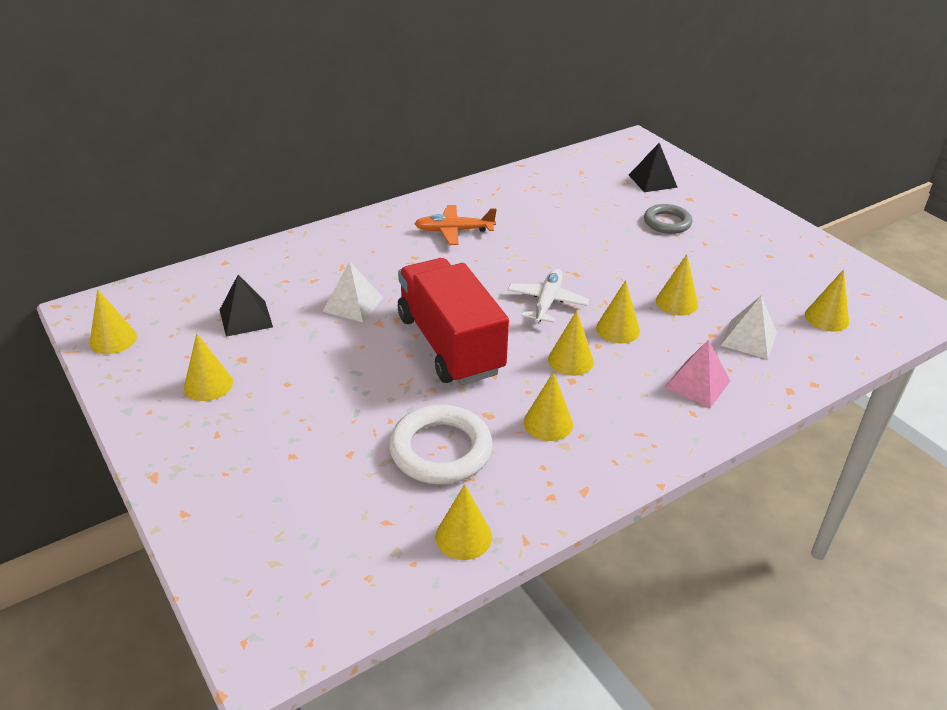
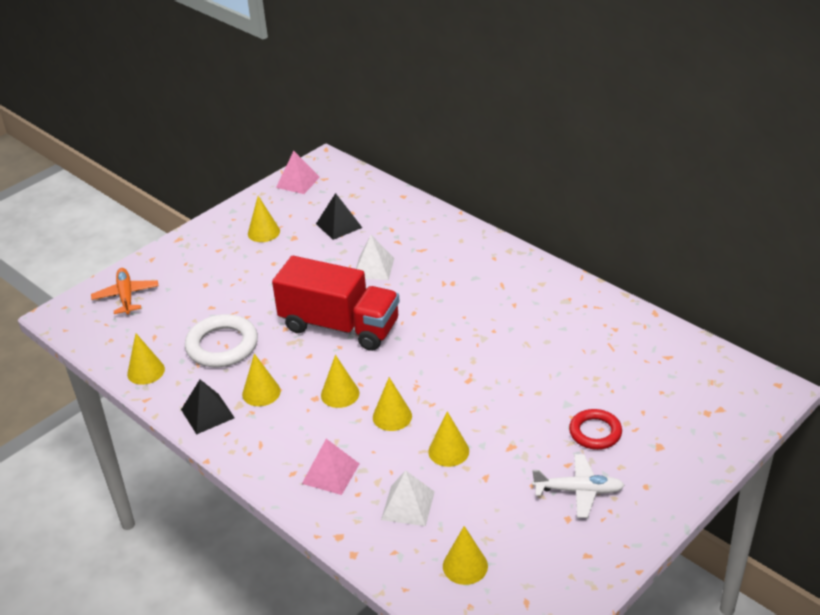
camera: 80 degrees right, 0 degrees up
yellow cone [89,289,137,354] -> pink pyramid [276,151,320,194]
red truck [398,258,509,385] -> red truck turned 60 degrees clockwise [272,256,400,351]
orange plane [414,205,497,245] -> orange plane moved to [91,268,159,314]
white plane [508,269,589,323] -> white plane moved to [532,454,625,518]
black pyramid [629,143,678,192] -> black pyramid moved to [181,380,235,434]
grey ring [644,204,692,234] -> red ring [569,409,622,450]

